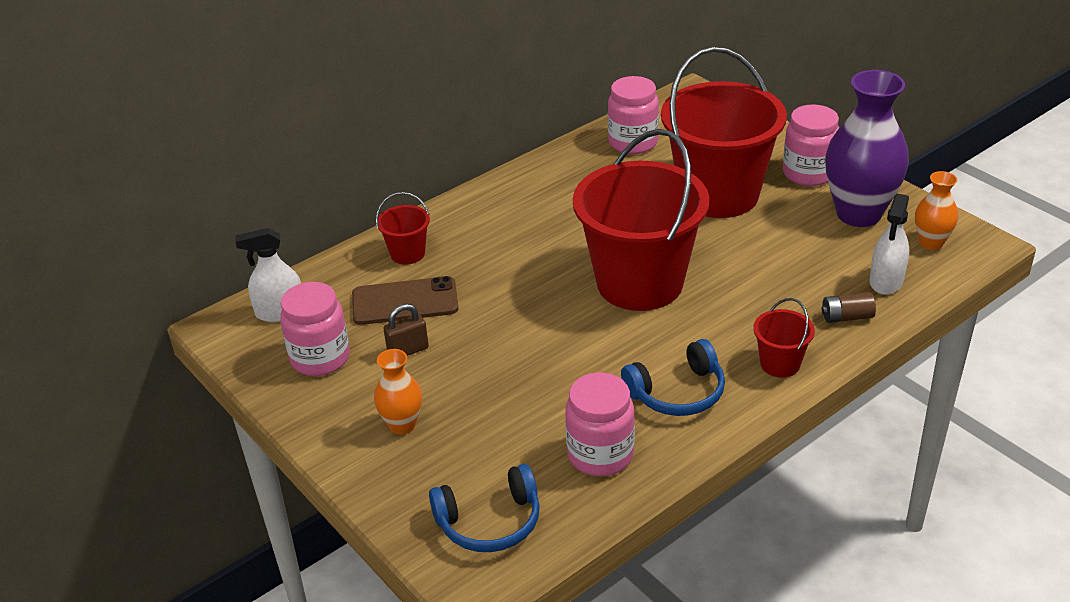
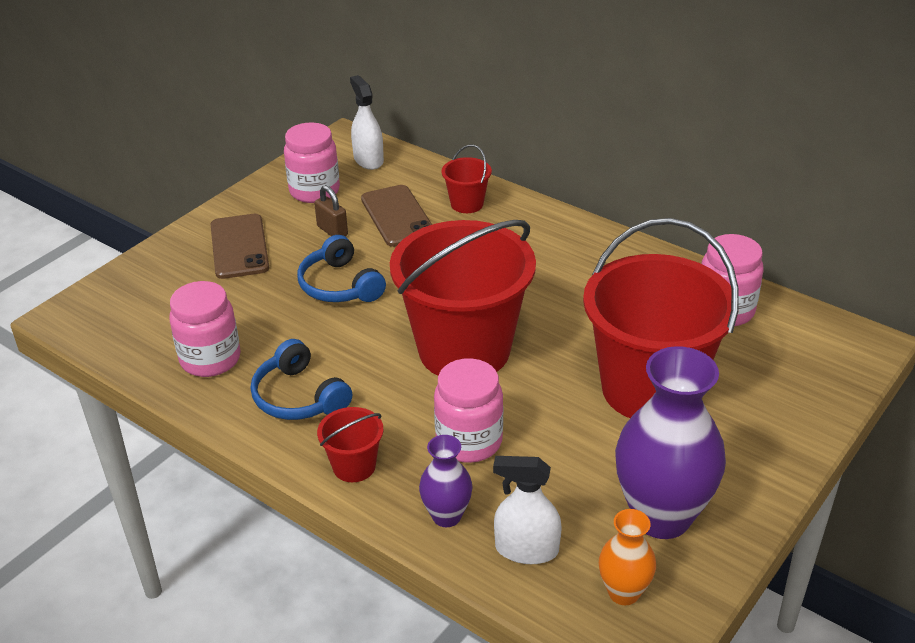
camera: 75 degrees right, 0 degrees up
orange vase [374,349,422,435] -> brown phone [211,214,269,279]
blue headphones [429,464,540,552] -> blue headphones moved to [297,235,386,302]
pink jar [783,104,839,186] -> pink jar moved to [434,358,503,463]
brown battery [821,292,876,323] -> purple vase [419,435,473,527]

